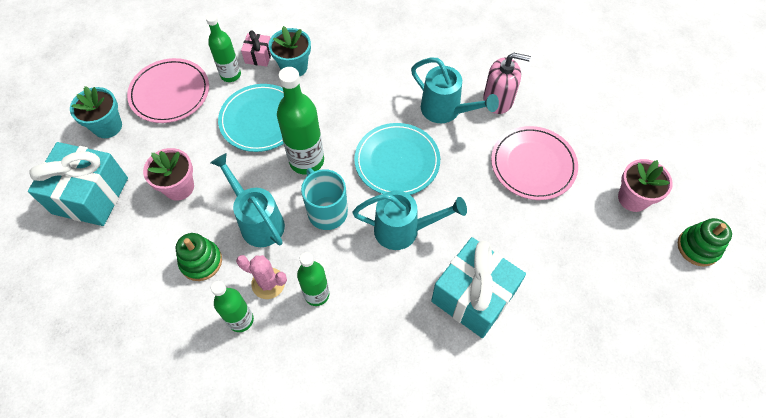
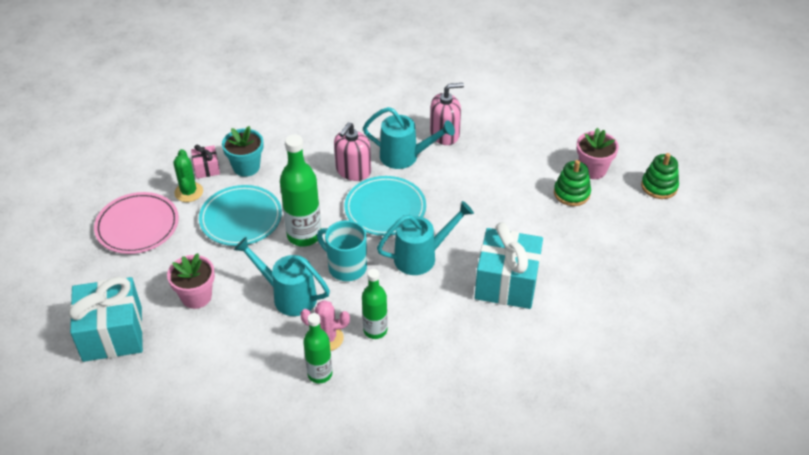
camera: 25 degrees left, 15 degrees down
turquoise flower pot [70,86,122,138] -> none
green stacking toy [176,233,222,281] -> green stacking toy moved to [554,160,591,206]
green bottle [206,14,241,82] -> green cactus [173,149,203,202]
pink plate [491,126,578,200] -> none
none -> pink soap dispenser [334,122,371,181]

